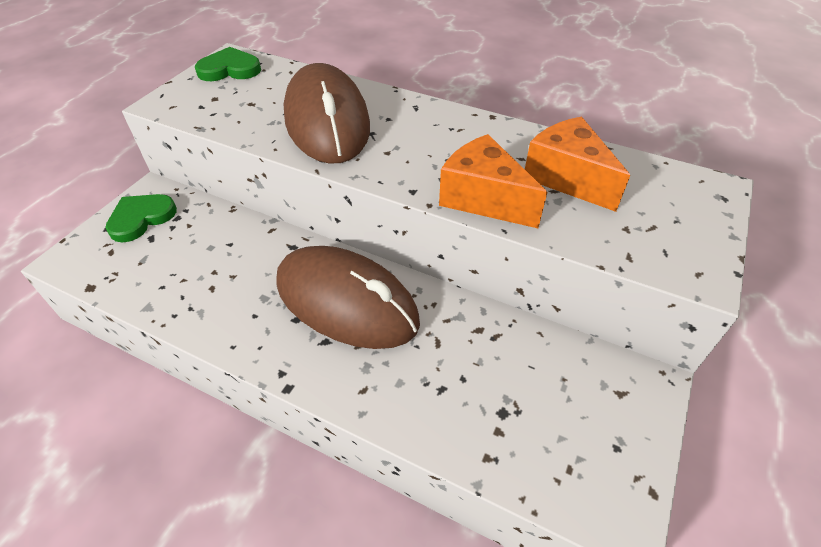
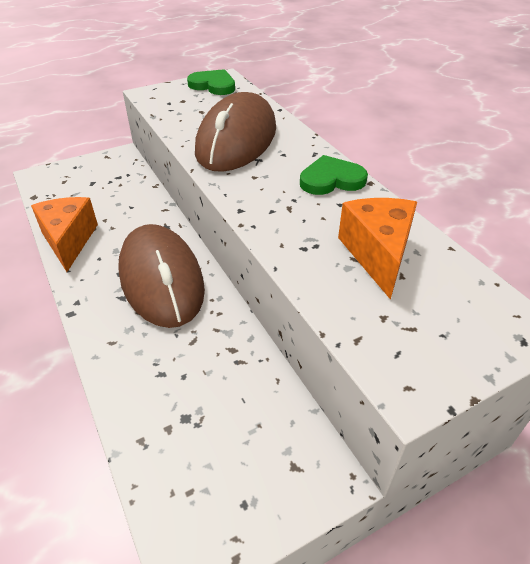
camera: 35 degrees right, 5 degrees down
green heart [105,194,177,242] -> green heart moved to [300,155,368,195]
orange cheese [439,134,547,228] -> orange cheese moved to [31,197,98,272]

